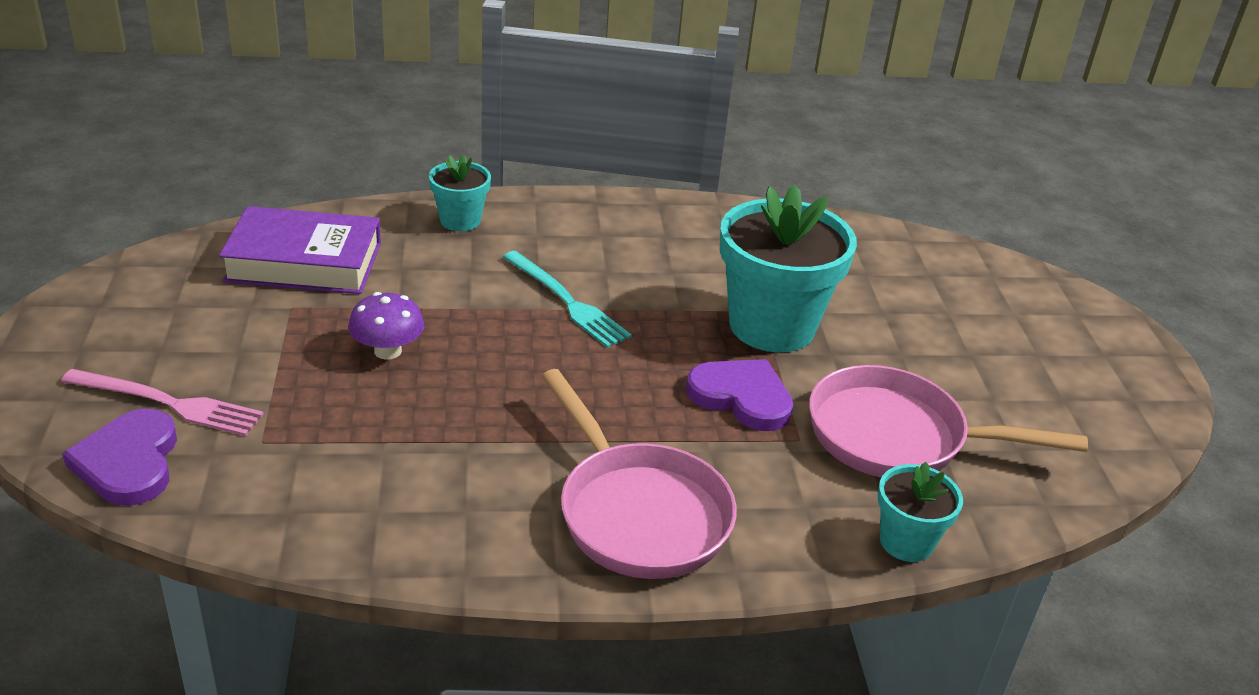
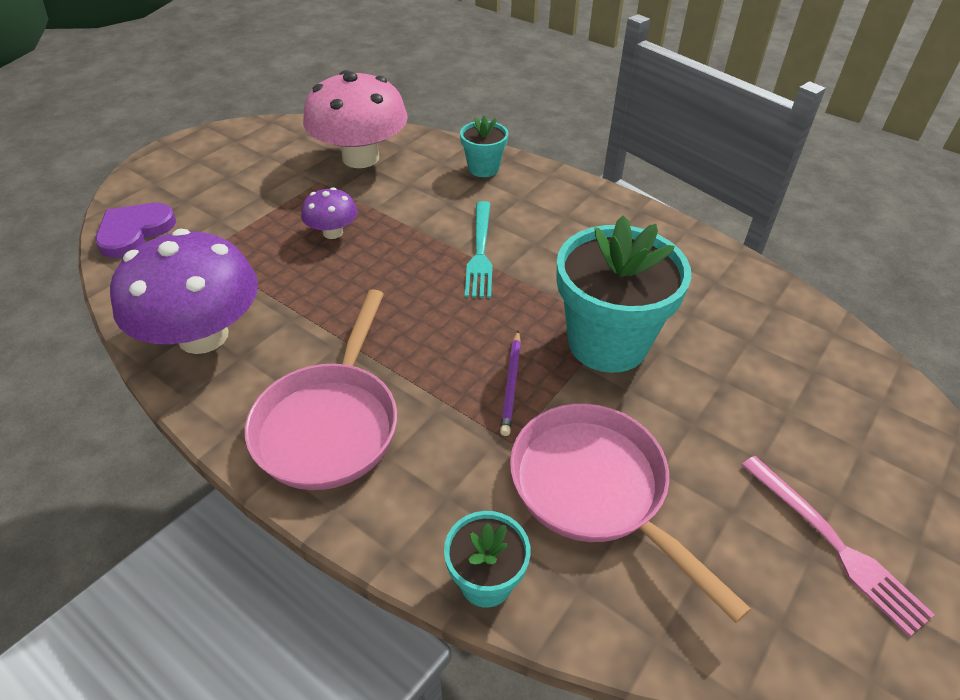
camera: 45 degrees right, 10 degrees up
pink fork [61,369,264,436] -> pink fork moved to [742,456,935,637]
purple book [219,206,381,294] -> pink mushroom [303,70,408,168]
purple heart [686,359,793,431] -> purple pencil [500,331,521,436]
none -> purple mushroom [110,229,258,354]

